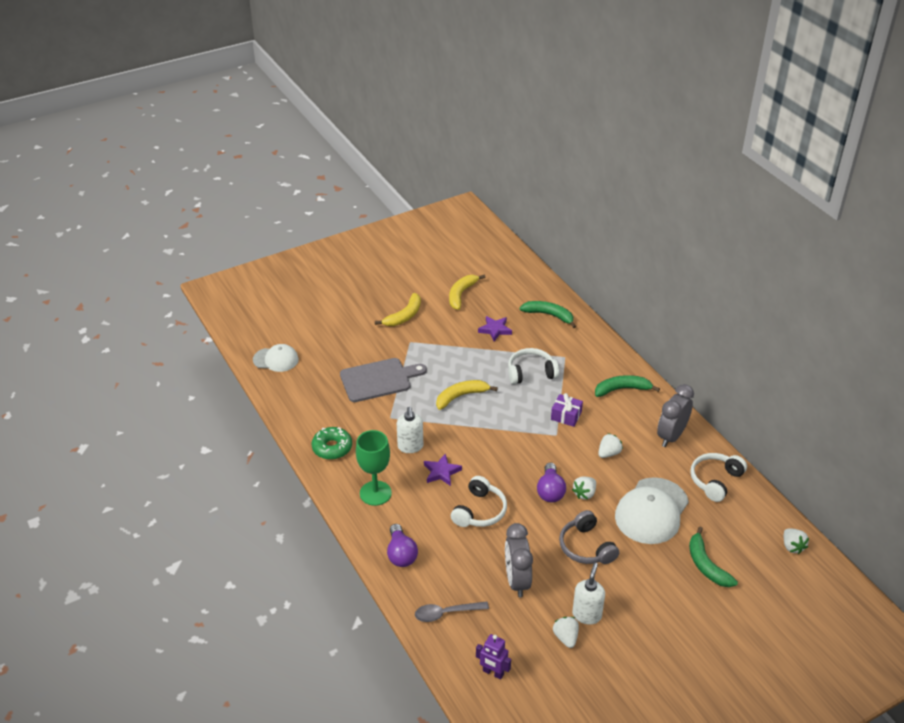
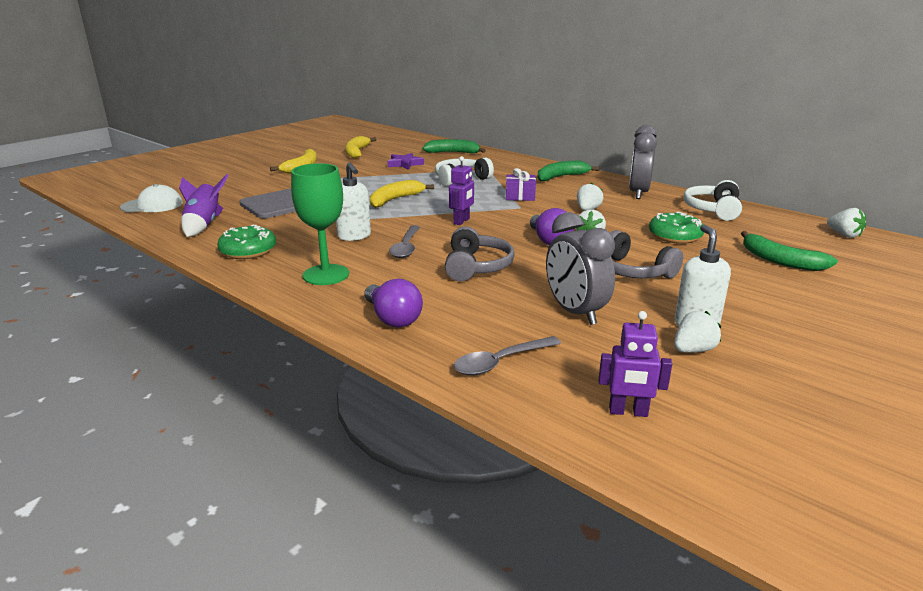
camera: 20 degrees left, 15 degrees down
purple star [424,454,462,486] -> grey spoon [389,225,420,258]
white headphones [451,476,507,527] -> grey headphones [445,226,515,281]
white strawberry [553,617,579,648] -> white strawberry turned 90 degrees clockwise [674,311,721,353]
white cap [615,477,689,544] -> green donut [649,212,704,244]
none -> purple rocket [179,174,229,237]
none -> purple robot [449,156,474,225]

